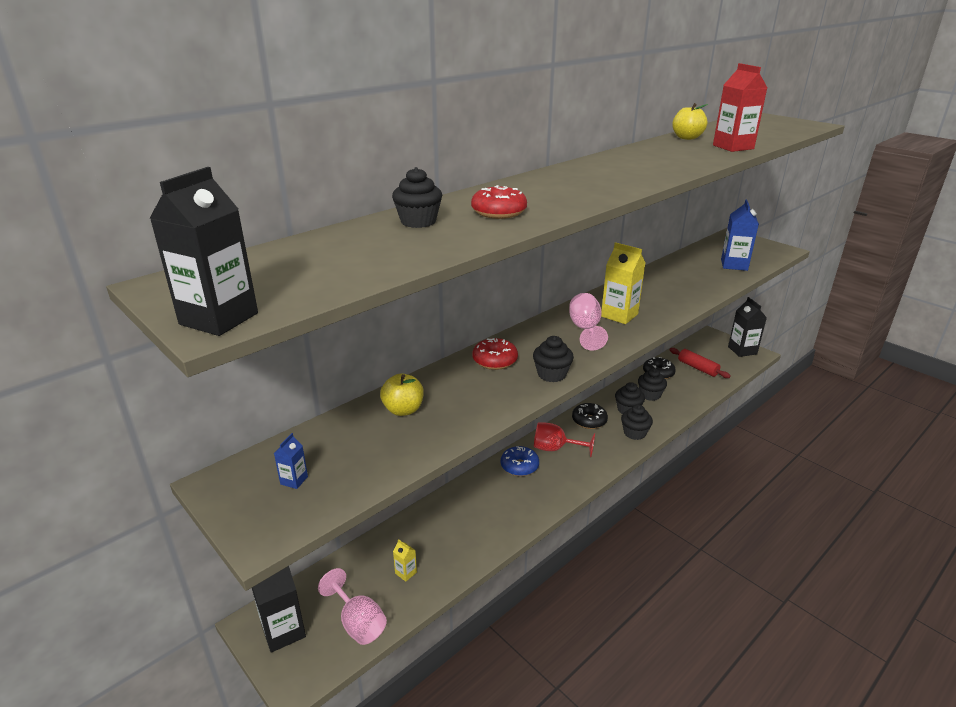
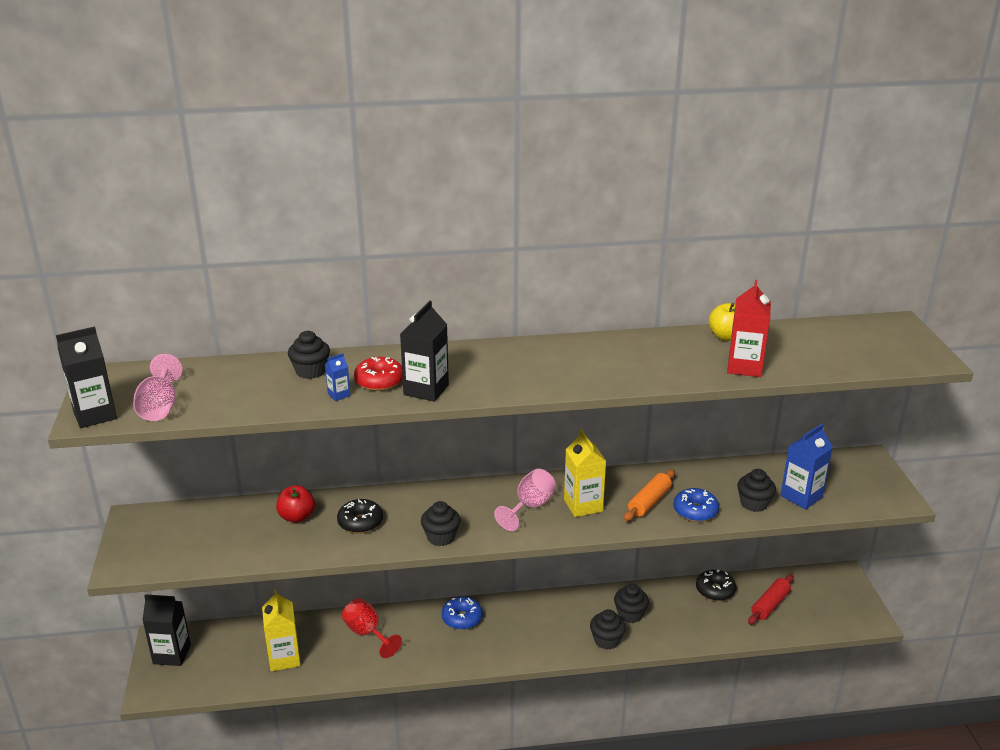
camera: 35 degrees right, 0 degrees up
blue carton [274,433,308,489] -> blue carton moved to [325,353,350,401]
pink goblet [318,568,387,645] -> pink goblet moved to [133,354,183,421]
yellow apple [380,374,424,416] -> red apple [276,485,315,523]
yellow carton [393,539,417,582] -> yellow carton [262,590,301,671], size x2.05
red donut [472,338,518,370] -> none
red goblet [534,422,595,457] -> red goblet moved to [342,598,402,658]
black donut [572,403,608,429] -> black donut moved to [337,499,383,534]
black cupcake [638,368,667,401] -> black cupcake moved to [737,469,776,512]
red rolling pin [670,348,731,378] -> red rolling pin turned 45 degrees clockwise [748,574,794,625]
black carton [728,297,767,357] -> black carton moved to [400,300,449,402]
none -> orange rolling pin [624,469,675,521]
none -> blue donut [673,488,719,522]

